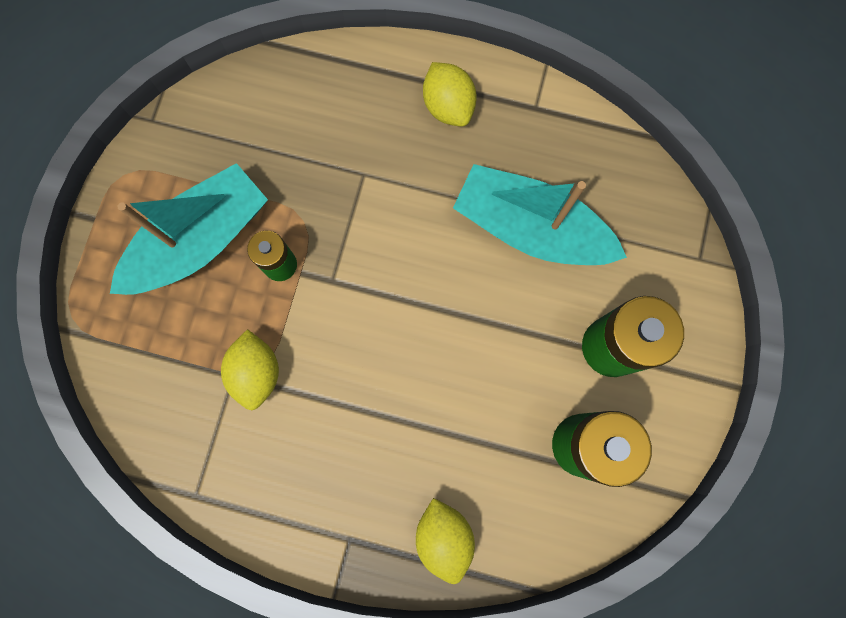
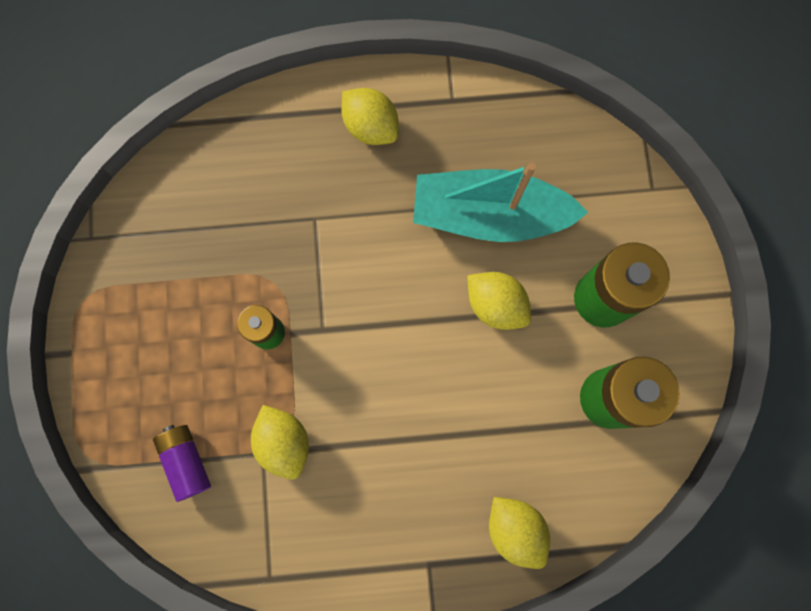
camera: 20 degrees left, 0 degrees up
turquoise boat [110,163,268,295] -> none
none -> purple battery [153,425,211,502]
none -> yellow lemon [467,272,531,330]

